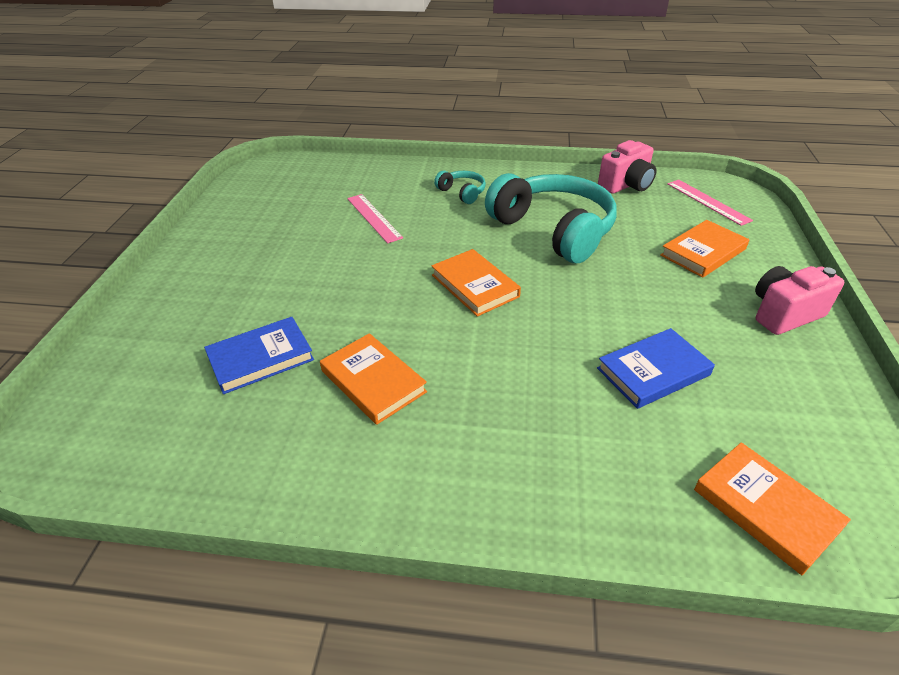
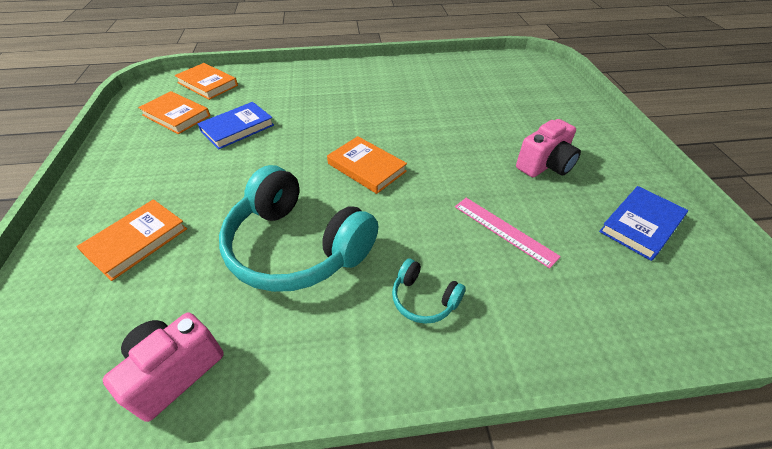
camera: 165 degrees right, 5 degrees up
blue book [204,317,314,394] -> blue book moved to [599,186,688,261]
orange book [320,333,427,425] -> orange book moved to [138,91,210,134]
pink ruler [667,180,753,226] -> none
pink camera [755,266,844,335] -> pink camera moved to [516,119,581,177]

